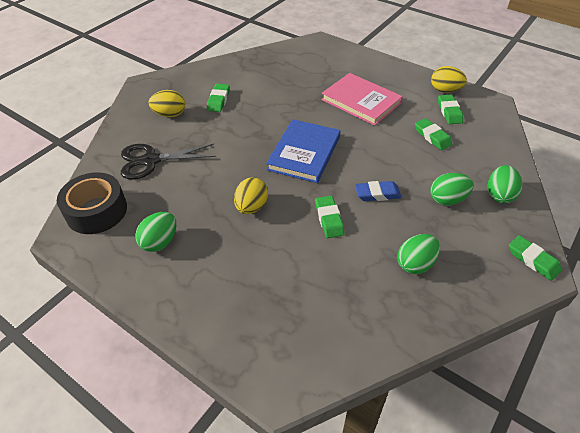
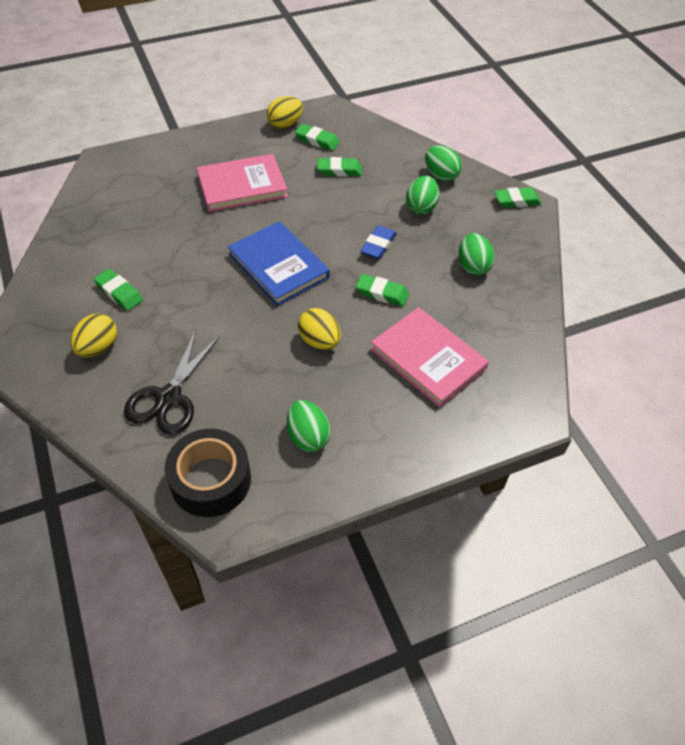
camera: 60 degrees left, 5 degrees up
none -> pink book [371,307,489,407]

